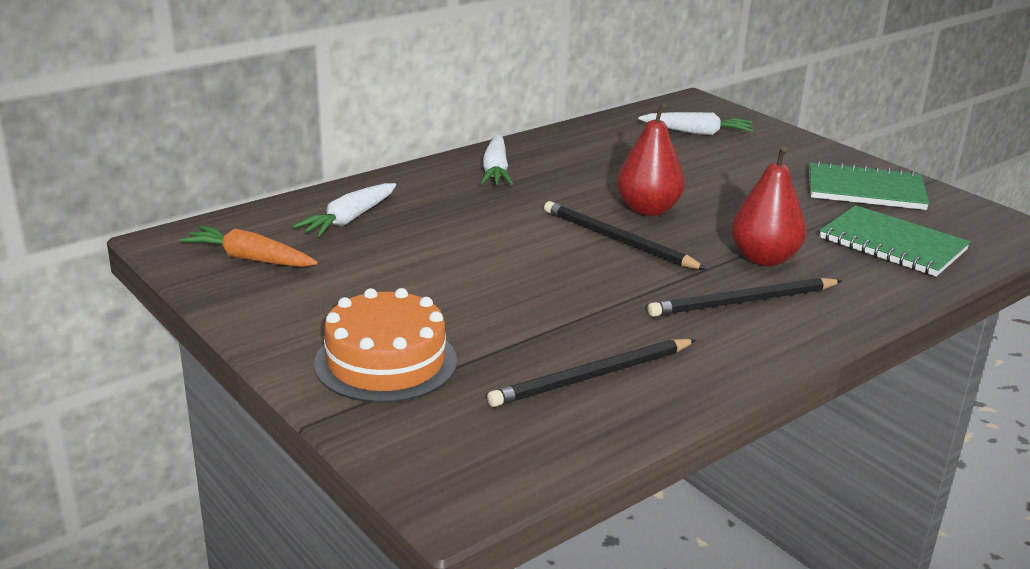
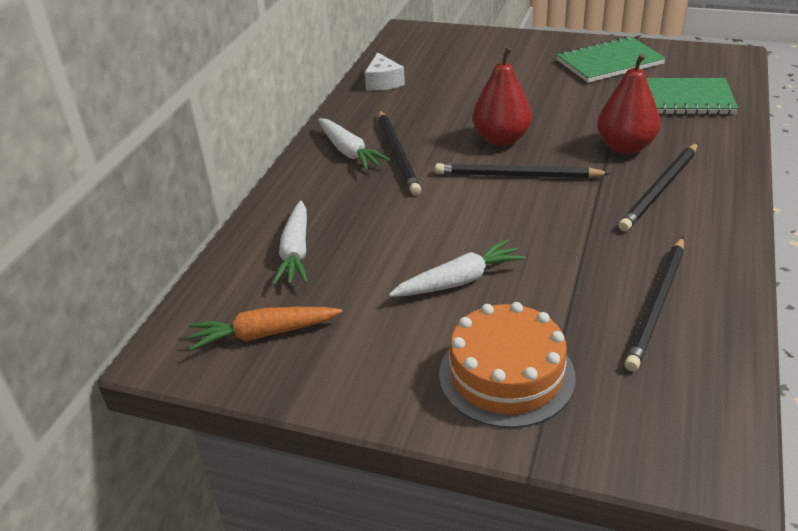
camera: 30 degrees left, 10 degrees up
white carrot [638,112,754,135] -> white carrot moved to [389,239,526,297]
none -> white cheese [365,52,405,91]
none -> black pencil [378,110,421,195]

